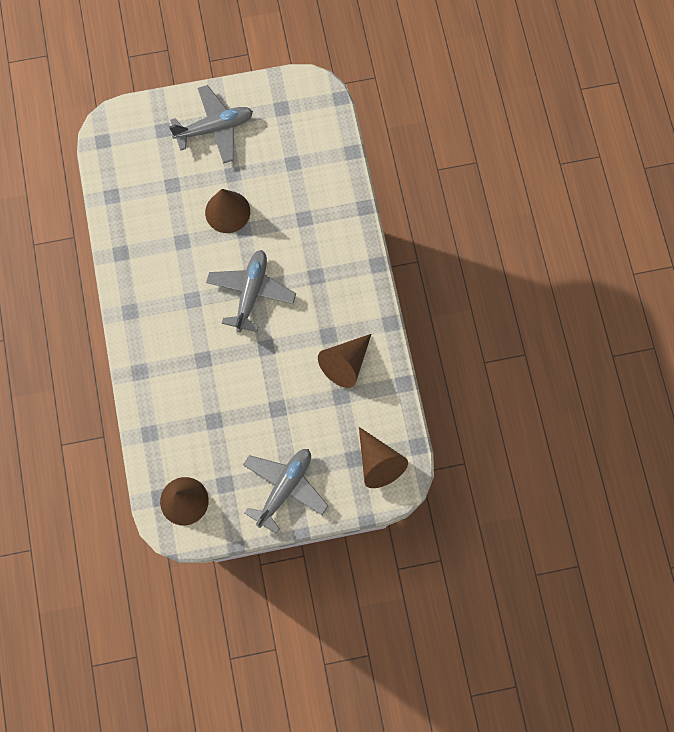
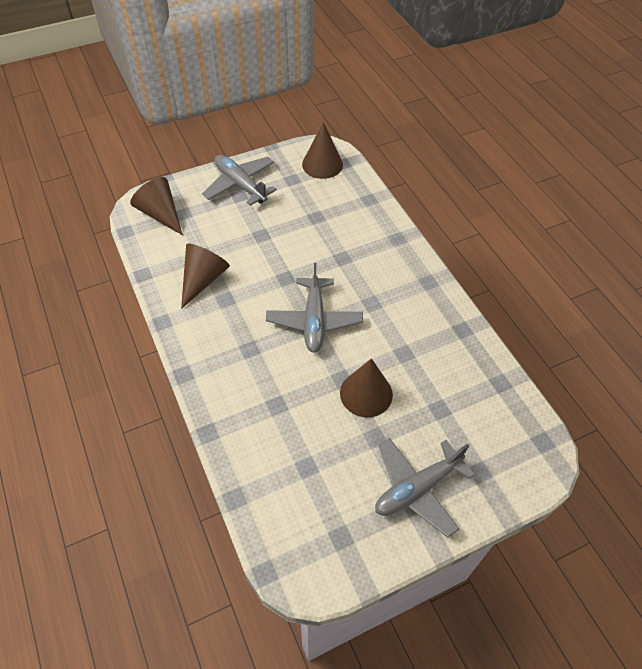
camera: 165 degrees right, 20 degrees down
grey plane [243,449,329,534] -> grey plane turned 120 degrees clockwise [202,155,277,206]

